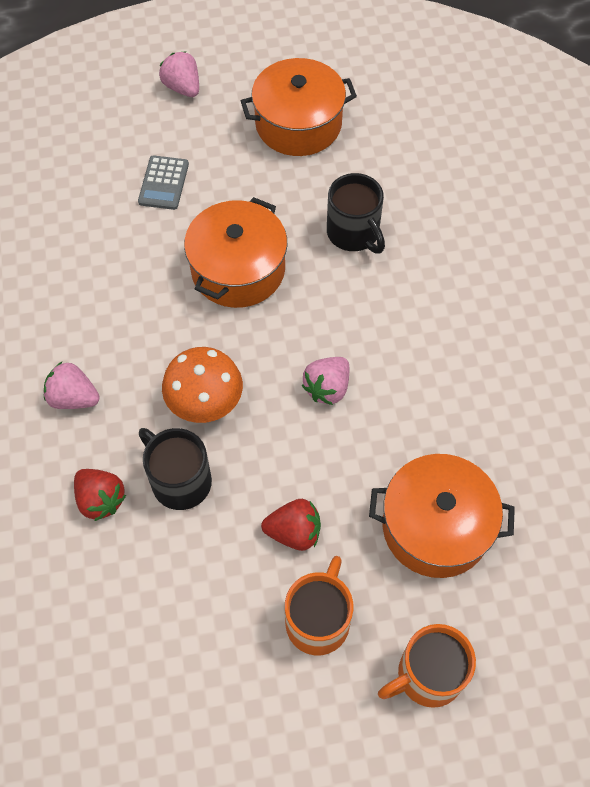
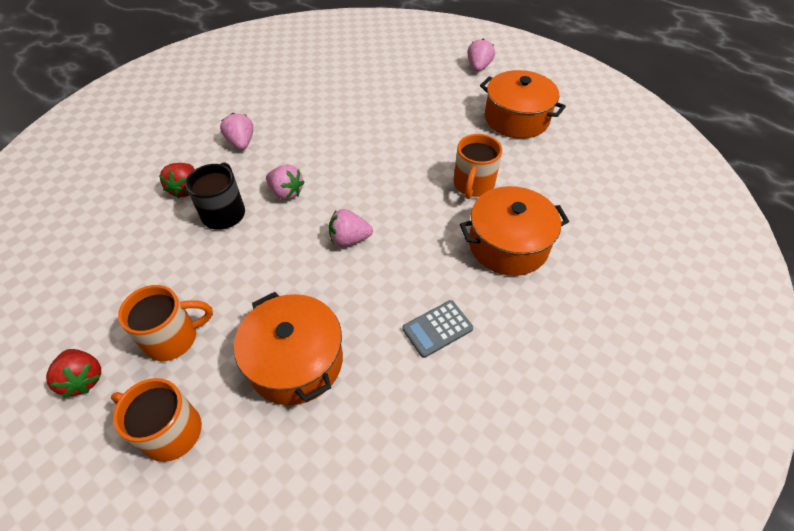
camera: 50 degrees right, 10 degrees down
grey calculator [138,155,189,210] -> grey calculator moved to [402,300,473,358]
orange mushroom [162,347,243,423] -> pink strawberry [266,164,304,200]
orange pot [184,197,287,308] -> orange pot moved to [460,186,569,276]
red strawberry [261,499,321,551] -> red strawberry moved to [46,349,101,398]
black mug [327,173,385,253] -> orange mug [454,134,502,199]

